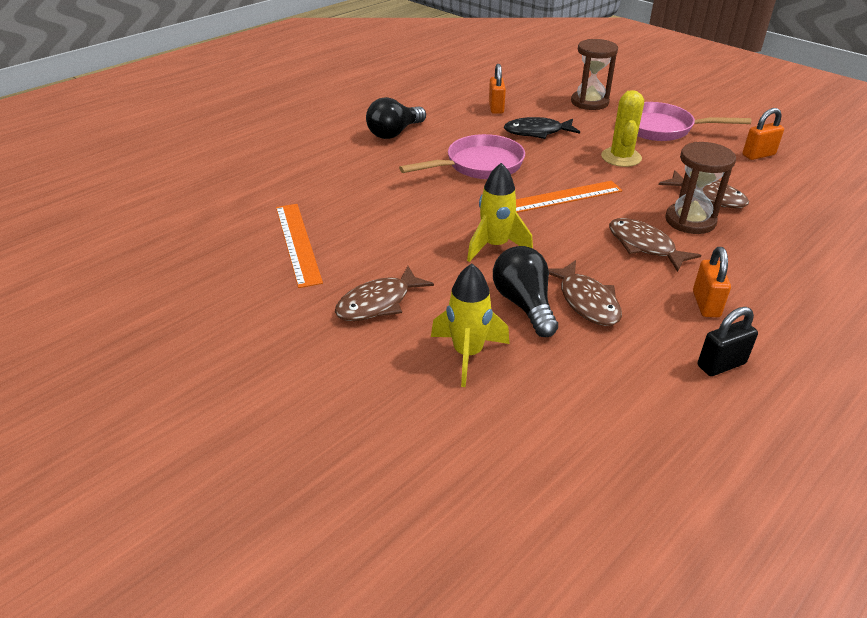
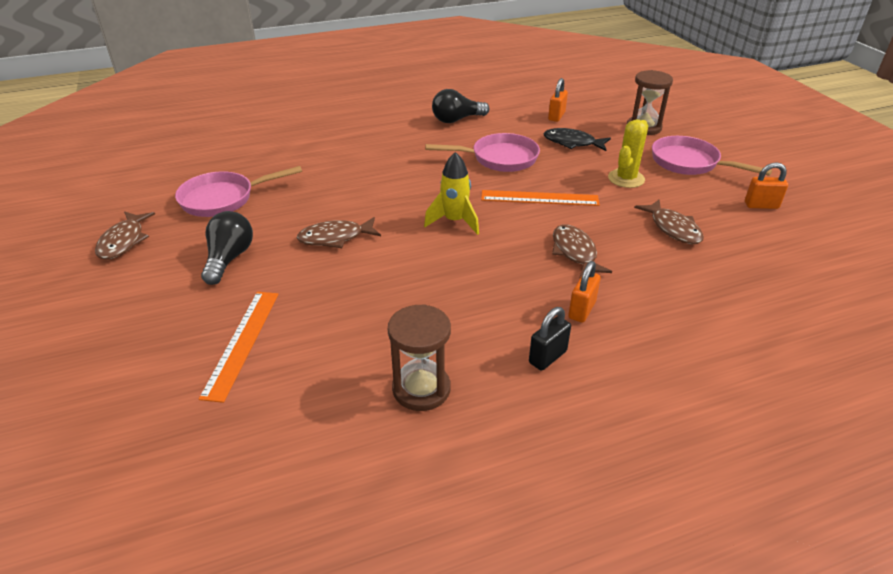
camera: 25 degrees right, 0 degrees up
orange ruler [276,204,323,288] -> orange ruler moved to [199,292,279,403]
yellow rocket [431,264,510,387] -> none
black light bulb [493,246,558,337] -> black light bulb moved to [201,211,253,285]
brown fish [548,260,622,326] -> brown fish moved to [95,211,155,260]
brown hourglass [665,142,736,234] -> brown hourglass moved to [388,304,451,411]
black padlock [698,307,758,376] -> black padlock turned 45 degrees counterclockwise [529,307,571,371]
none -> pink pan [175,166,302,217]

